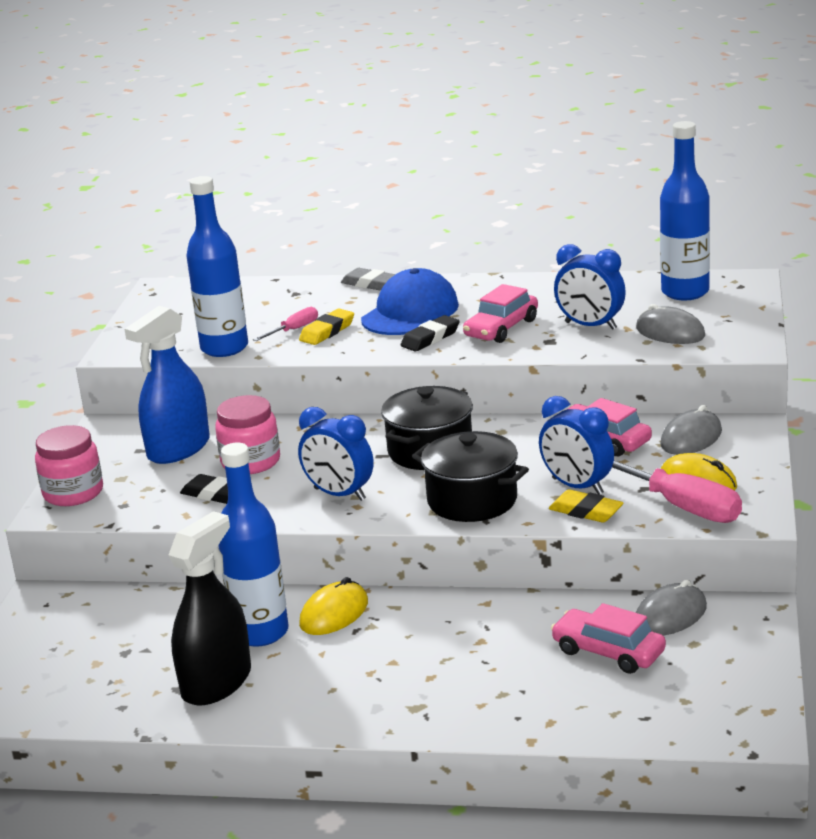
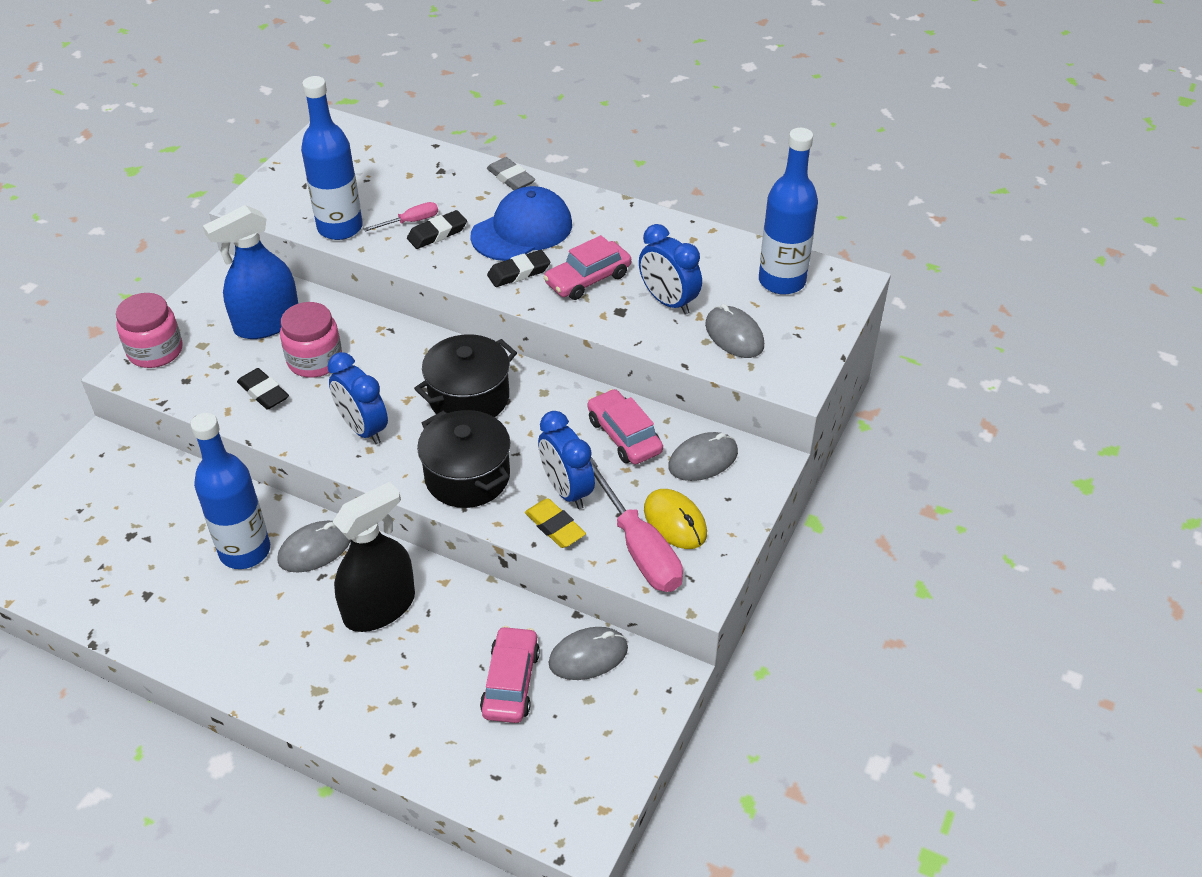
camera: 15 degrees right, 20 degrees up
black spray bottle [169,511,251,705] -> black spray bottle moved to [333,482,415,632]
yellow eraser [299,309,354,345] -> black eraser [407,210,467,249]
yellow mouse [299,577,368,635] -> grey mouse [277,520,351,573]
pink car [551,603,666,674] -> pink car turned 45 degrees clockwise [480,626,540,723]

